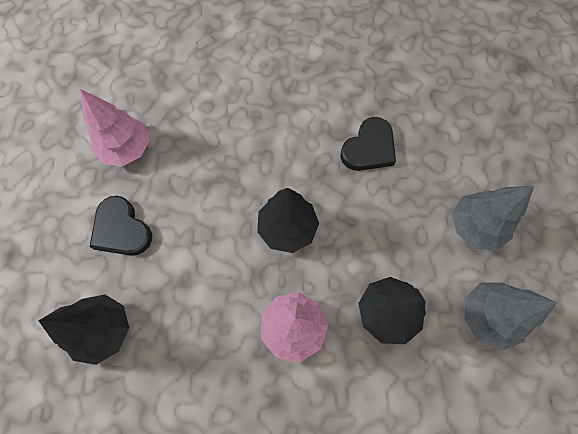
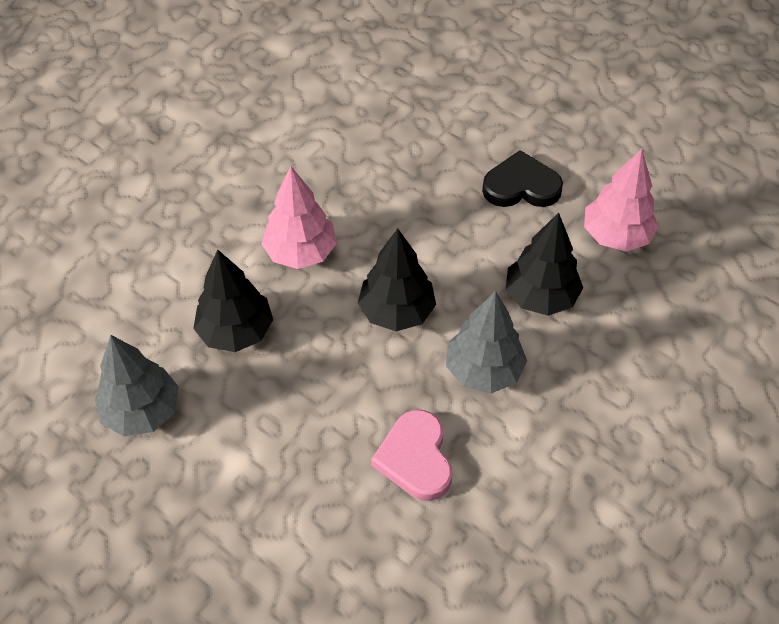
camera: 130 degrees right, 15 degrees down
black tree [38,295,129,365] -> black tree moved to [506,212,583,316]
black heart [341,117,396,171] -> pink heart [371,410,452,501]
grey tree [452,186,534,251] -> grey tree moved to [446,291,527,393]

